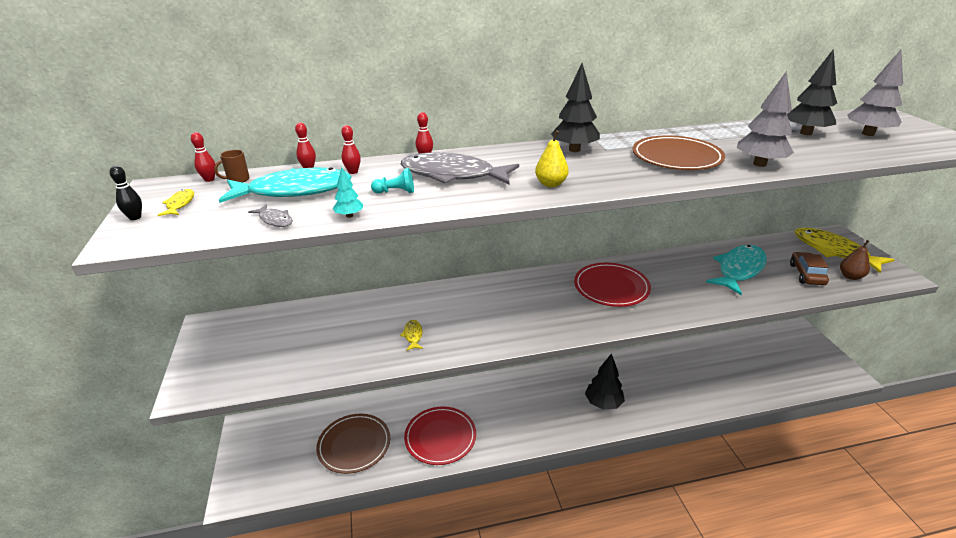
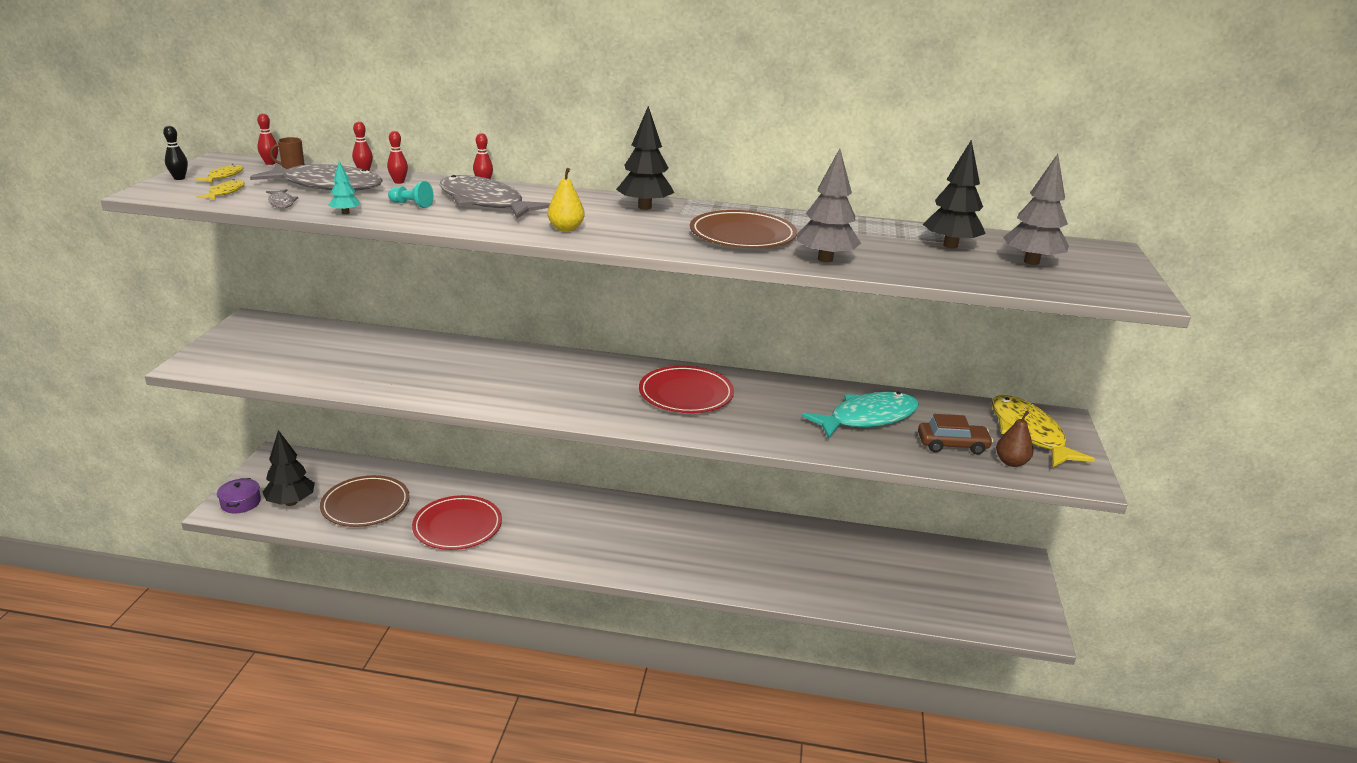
camera: 20 degrees right, 5 degrees down
turquoise fish [219,167,352,203] -> grey fish [250,164,383,190]
yellow fish [400,320,423,351] -> yellow fish moved to [197,179,245,200]
black tree [585,353,625,410] -> black tree moved to [263,430,315,506]
brown car [790,252,829,285] -> brown car turned 60 degrees clockwise [918,414,993,455]
none -> purple pot [217,478,261,514]

